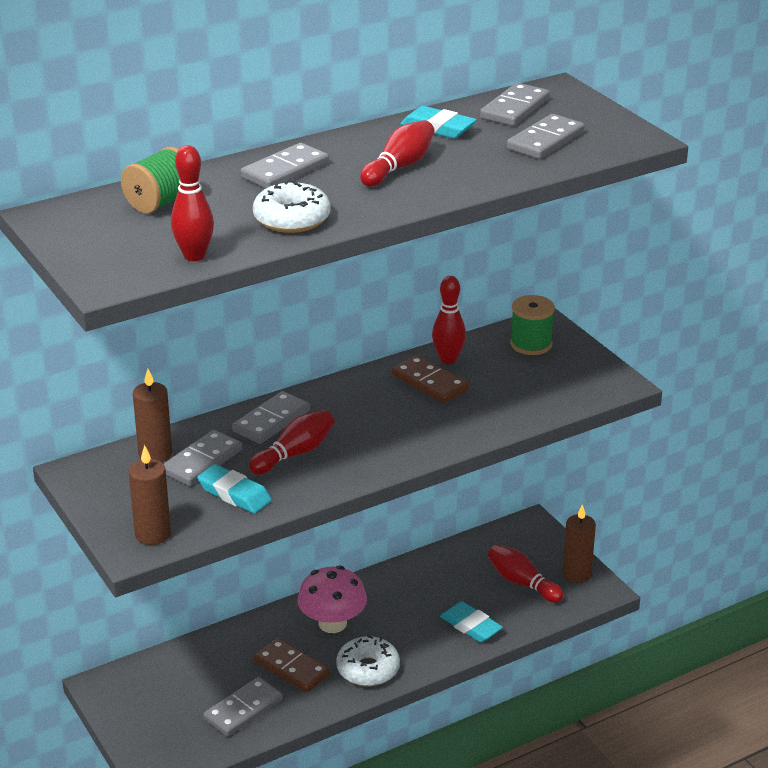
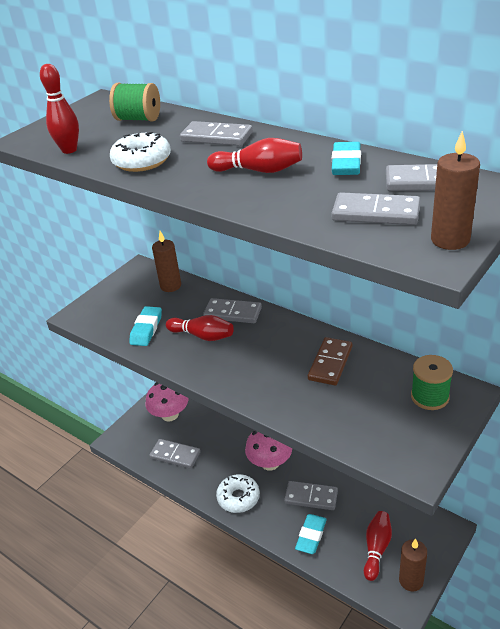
camera: 70 degrees right, 5 degrees up
brown candle [128,445,171,545] -> brown candle moved to [431,131,480,250]
grey domino [163,430,242,486] -> grey domino moved to [284,481,338,510]
brown domino [254,638,330,693] -> none
red bowling pin [432,276,466,364] -> none
none -> pink mushroom [146,382,188,421]

